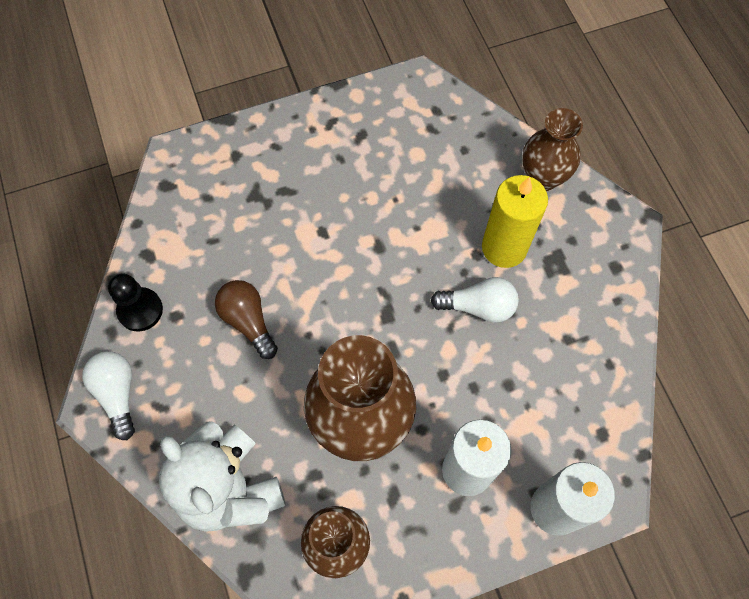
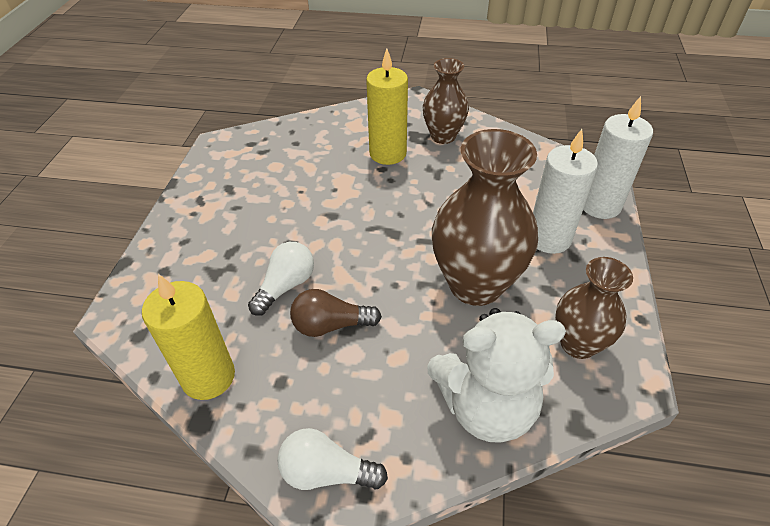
camera: 60 degrees left, 20 degrees down
black pawn [108,274,163,331] -> none
white light bulb [431,277,519,323] -> white light bulb moved to [248,242,314,316]
brown vase [522,108,583,191] -> brown vase moved to [422,58,469,144]
none -> yellow candle [142,274,235,400]

